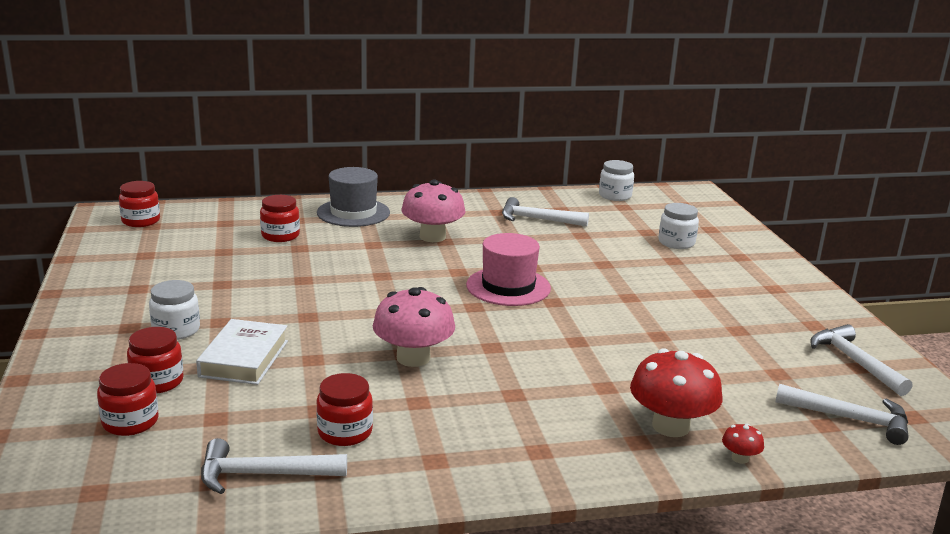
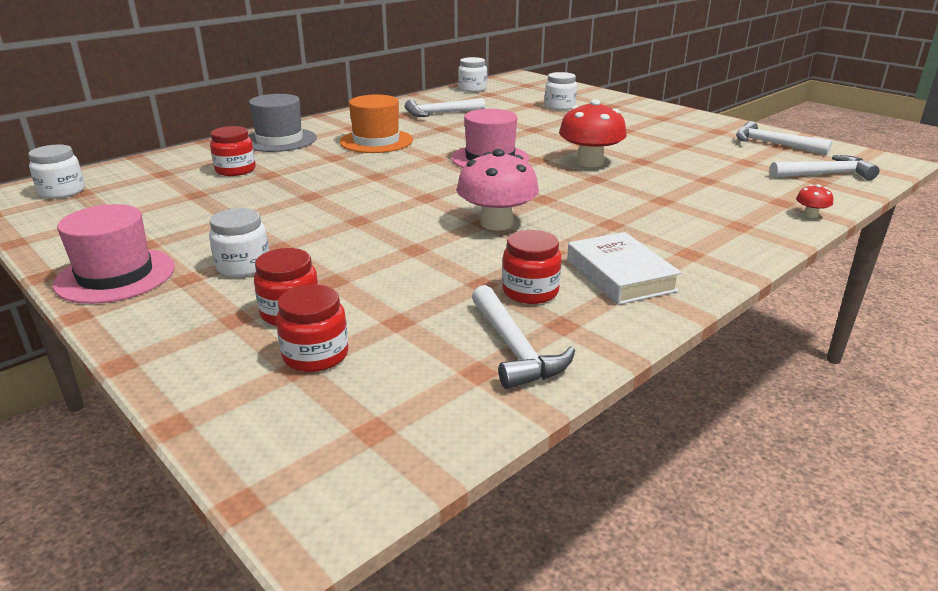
camera: 30 degrees left, 5 degrees up
red jar [119,181,160,227] -> white jar [28,145,85,199]
white book [196,319,288,385] -> white book moved to [567,232,682,305]
white hammer [201,438,347,494] -> white hammer turned 75 degrees counterclockwise [472,285,575,389]
pink mushroom [401,179,466,242] -> orange hat [339,95,413,153]
red mushroom [630,349,722,437] -> red mushroom moved to [559,99,627,167]
none -> pink hat [53,204,175,304]

